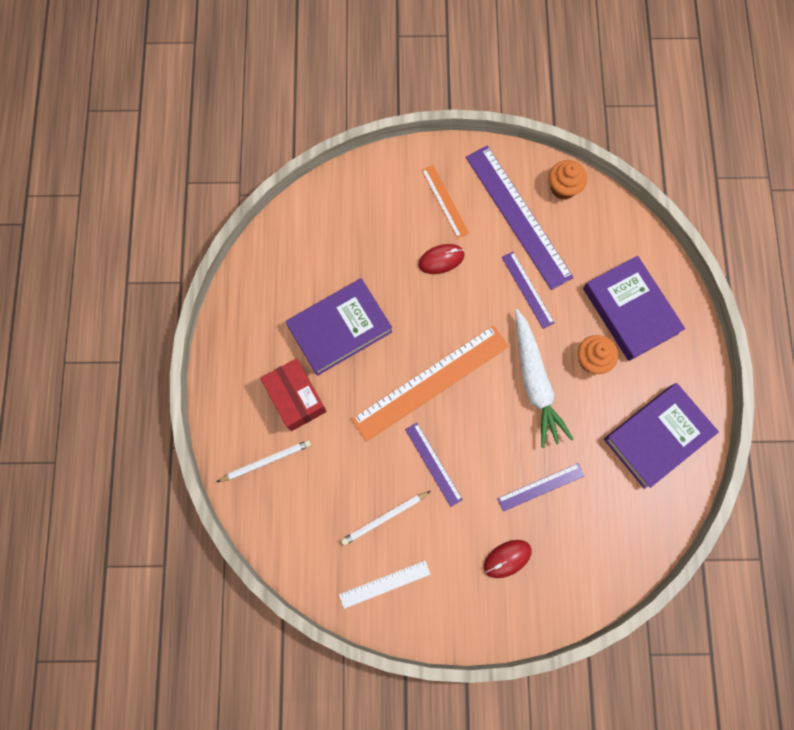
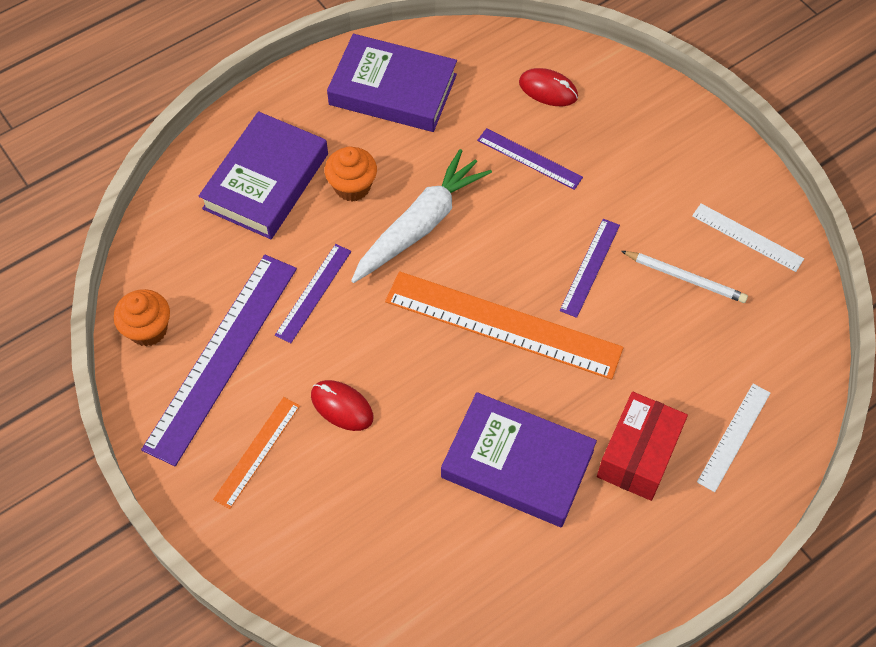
camera: 125 degrees left, 15 degrees down
white pencil [217,440,311,482] -> white ruler [697,384,771,492]
red mouse [484,540,532,578] -> red mouse moved to [519,68,578,106]

